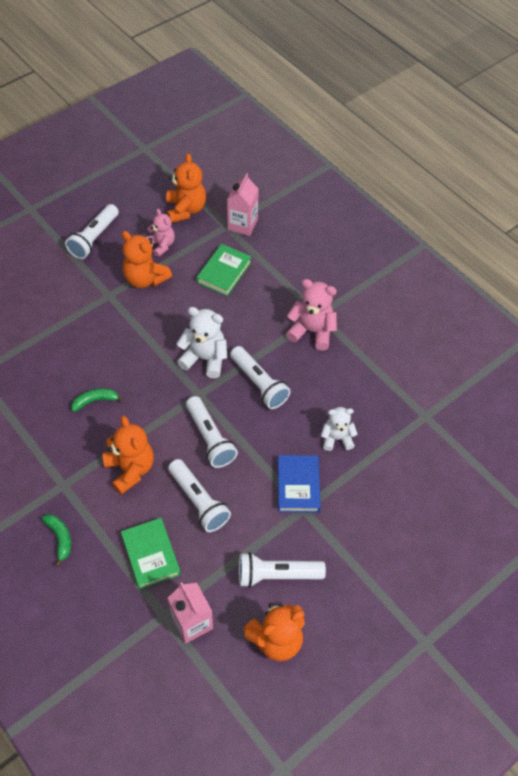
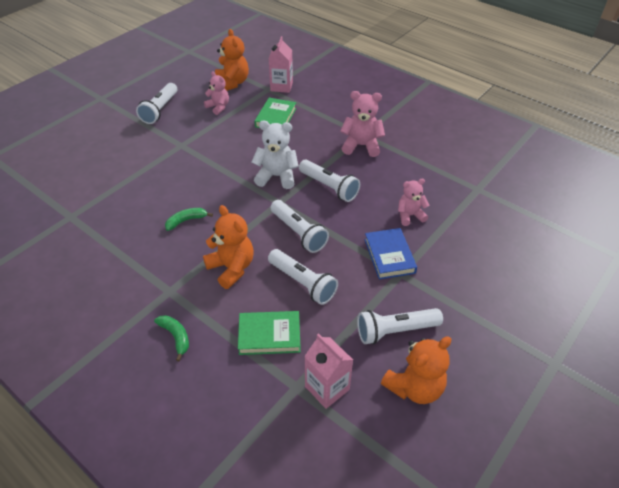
camera: 10 degrees left, 10 degrees down
green book [121,518,181,590] -> green book turned 60 degrees counterclockwise [238,311,301,355]
orange teddy bear [122,231,172,288] -> none
white teddy bear [321,407,357,451] -> pink teddy bear [398,179,429,226]

